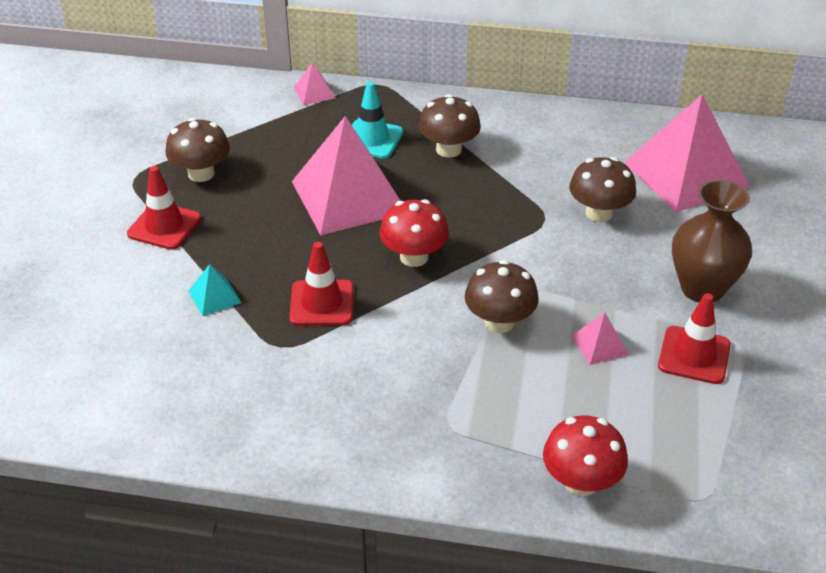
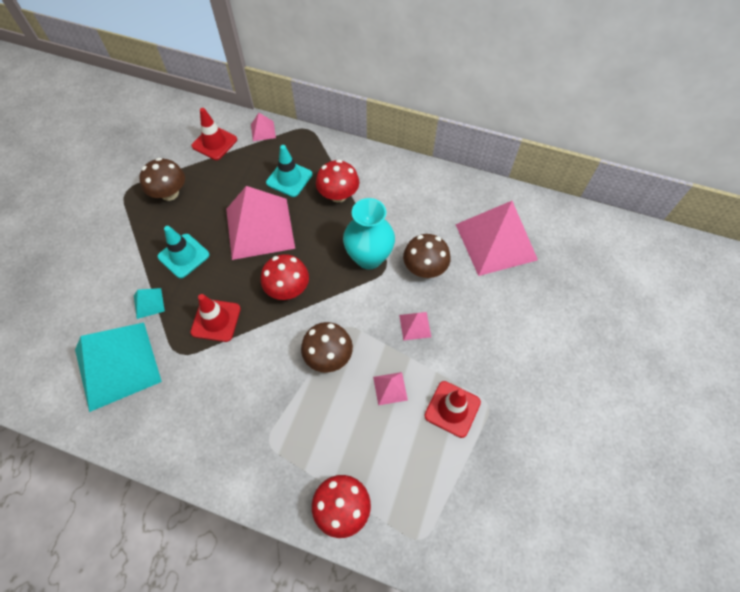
camera: 10 degrees right, 20 degrees up
red traffic cone [127,166,201,250] -> red traffic cone moved to [191,108,237,160]
brown mushroom [418,94,481,158] -> red mushroom [316,159,359,203]
brown vase [672,180,752,302] -> none
none -> turquoise pyramid [75,323,162,412]
none -> turquoise traffic cone [158,226,209,278]
none -> turquoise vase [343,198,395,269]
none -> pink pyramid [399,312,431,341]

